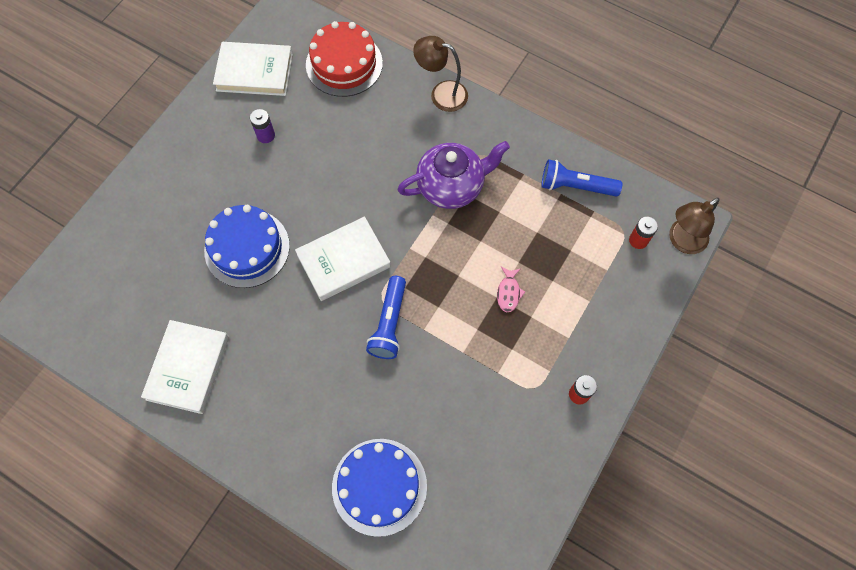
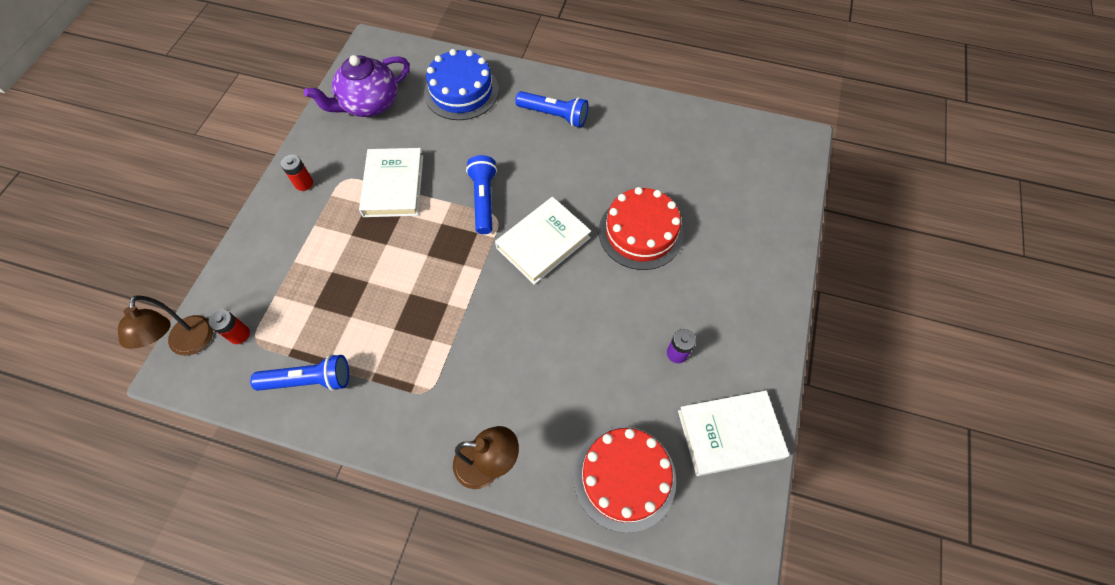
camera: 165 degrees right, 5 degrees down
white book [141,320,229,414] -> white book moved to [359,148,423,217]
blue cake [204,205,290,288] -> red cake [599,187,684,270]
purple teapot [397,141,510,209] -> purple teapot moved to [304,55,410,117]
pink fish [497,267,526,312] -> none
brown lamp [669,197,719,254] -> brown lamp turned 135 degrees clockwise [118,295,213,356]
none -> blue flashlight [515,91,588,127]

